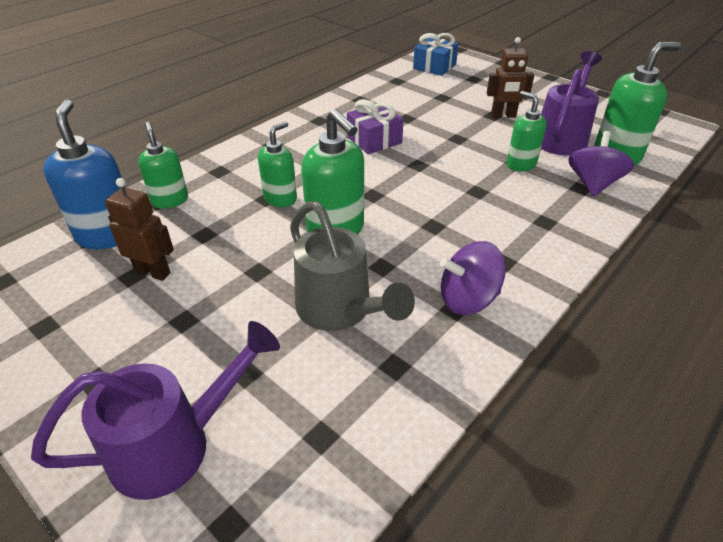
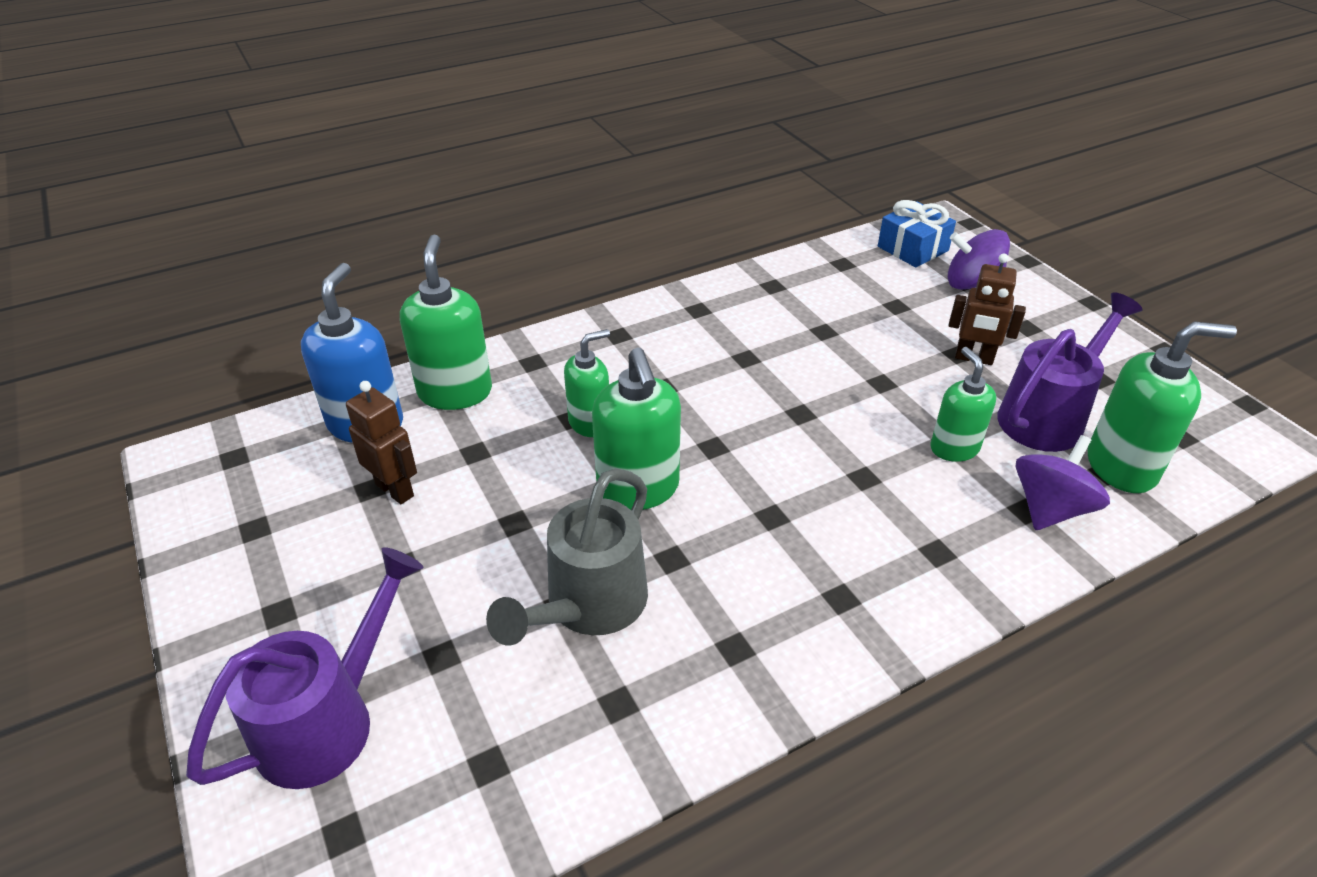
camera: 20 degrees right, 0 degrees up
purple watering can [31,321,280,500] -> purple watering can turned 45 degrees counterclockwise [186,547,424,789]
green soap dispenser [138,122,188,209] -> green soap dispenser [400,235,492,410], size x1.55
grey watering can [290,201,415,331] -> grey watering can turned 45 degrees clockwise [486,468,648,646]
purple gift [347,99,404,154] -> none
purple spinning top [440,241,506,315] -> purple spinning top moved to [948,229,1010,290]

